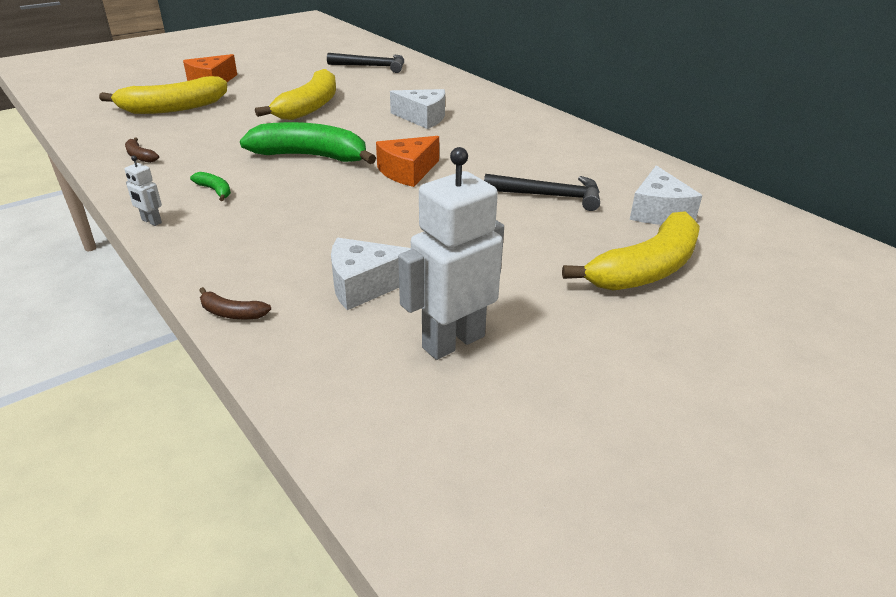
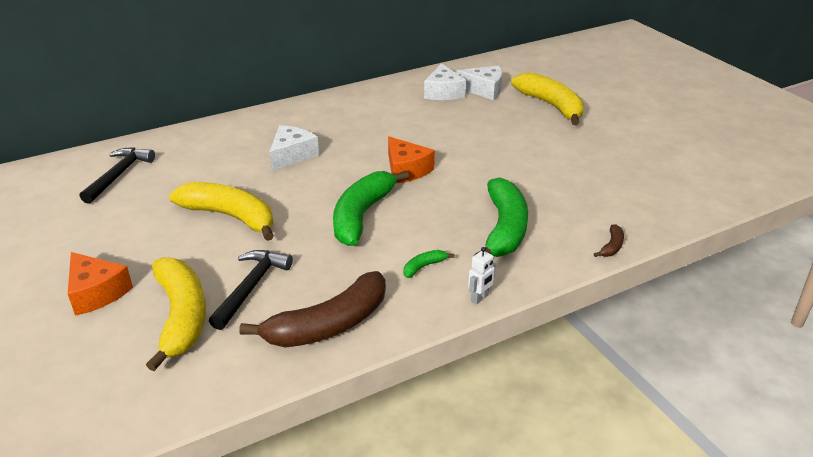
camera: 80 degrees left, 0 degrees up
brown banana [125,137,159,163] -> brown banana [239,271,386,348], size x2.41
white cheese [331,238,411,310] -> white cheese moved to [424,63,466,100]
white robot [398,147,504,360] -> none
black hammer [484,174,600,211] -> black hammer moved to [209,250,293,330]
none -> green banana [474,177,528,257]

